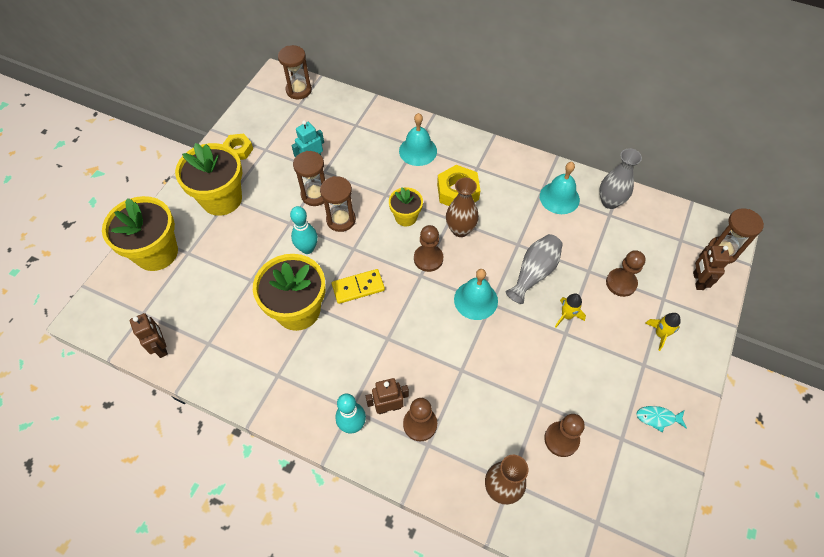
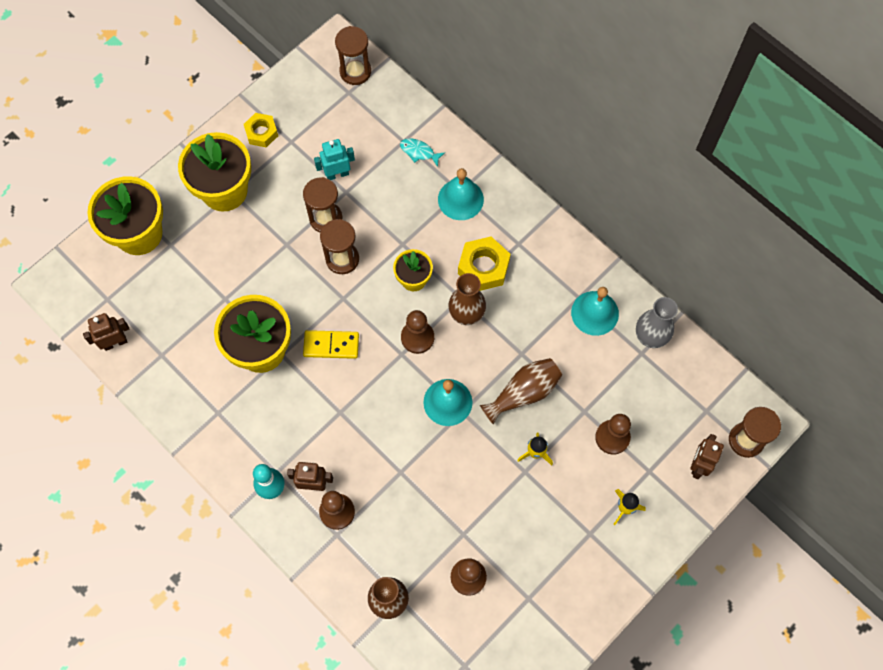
camera: 20 degrees right, 10 degrees up
brown robot [130,313,168,358] -> brown robot turned 105 degrees counterclockwise [83,313,129,351]
turquoise bowling pin [290,206,318,254] -> none
grey vase [506,234,563,304] -> brown vase [480,358,562,425]
turquoise fish [636,406,687,432] -> turquoise fish moved to [400,138,445,167]

